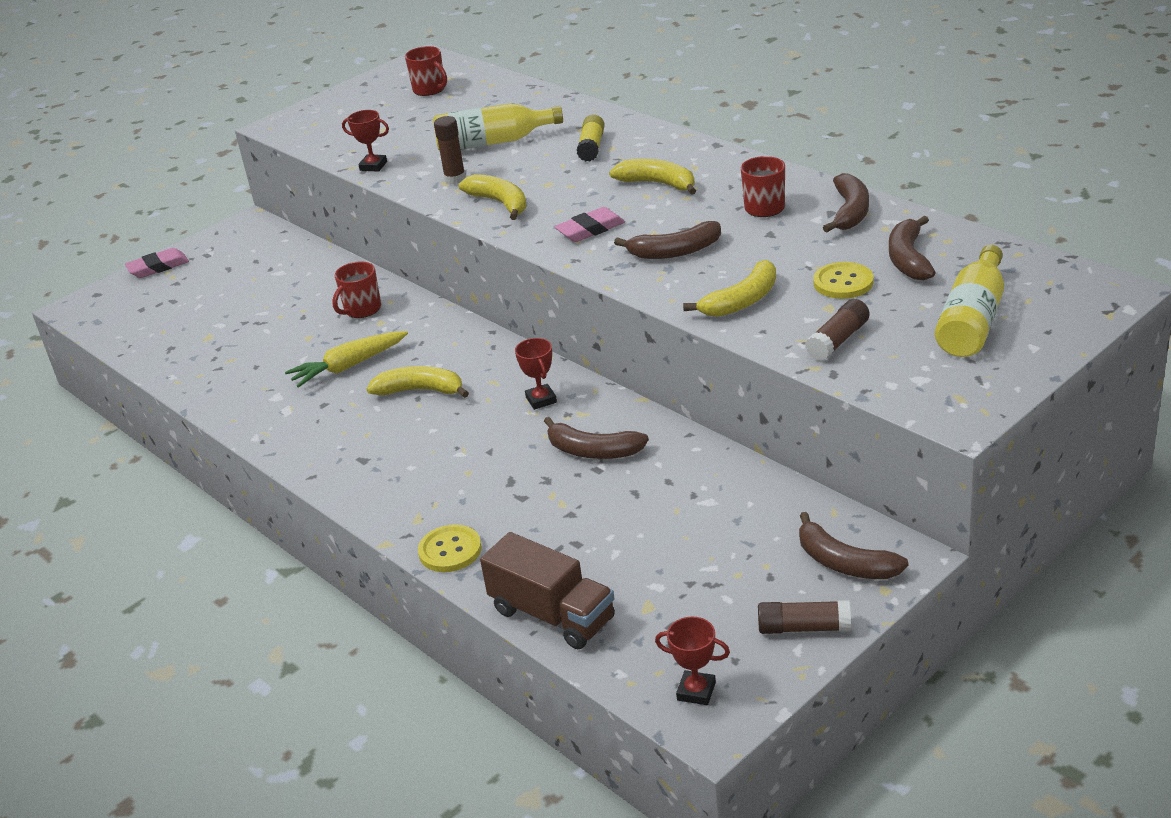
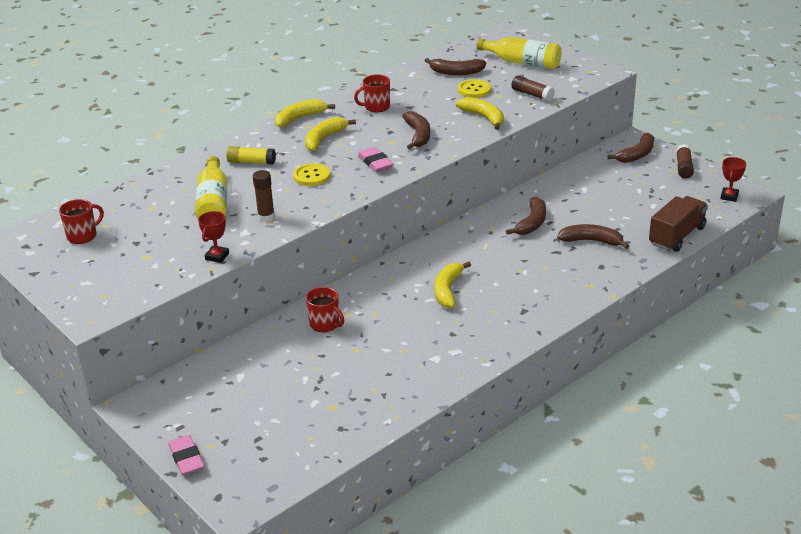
camera: 90 degrees left, 0 degrees up
yellow carrot [285,331,408,388] -> none
yellow button [418,525,482,572] -> yellow button moved to [293,163,330,186]
yellow banana [459,174,527,220] -> yellow banana moved to [275,99,335,128]
red trophy [515,338,557,410] -> none
brown banana [823,173,869,232] -> brown banana moved to [557,224,629,249]

